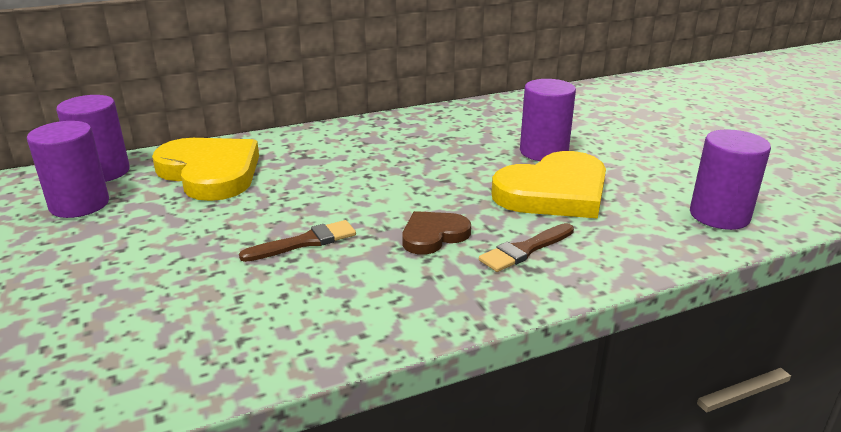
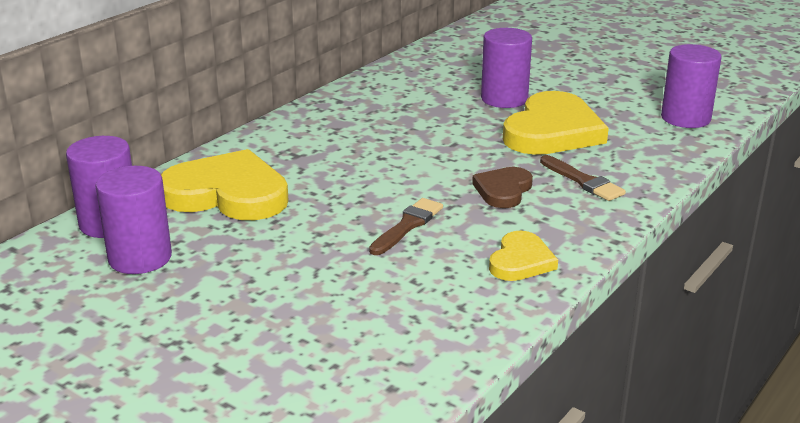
camera: 30 degrees left, 0 degrees up
brown brush [479,223,574,272] -> brown brush turned 60 degrees counterclockwise [540,155,626,201]
none -> yellow heart [489,231,558,281]

